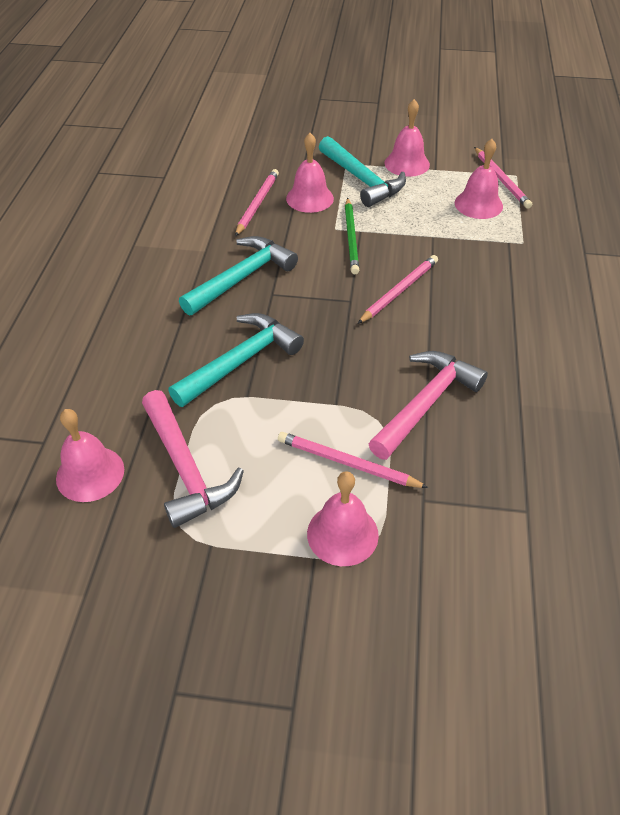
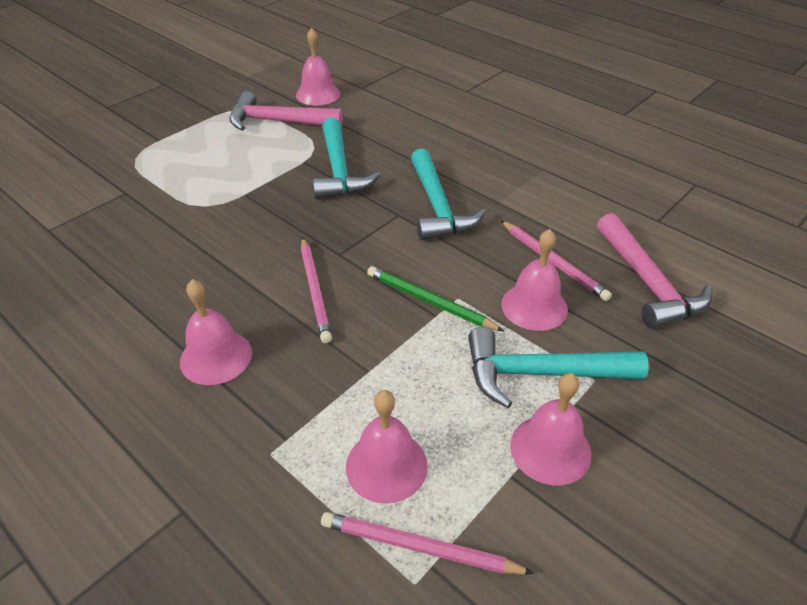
camera: 125 degrees right, 5 degrees down
pink pencil [278,432,428,488] -> none
pink bell [307,471,379,566] -> pink bell moved to [180,279,252,385]
pink hammer [369,351,488,460] -> pink hammer moved to [597,213,713,329]

